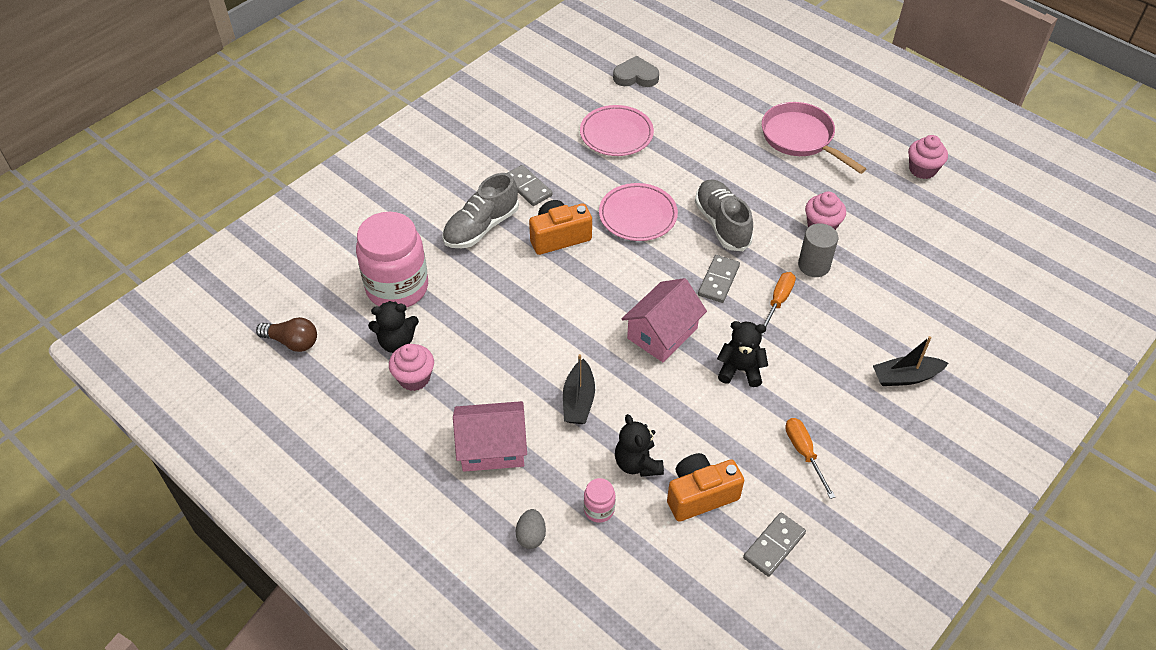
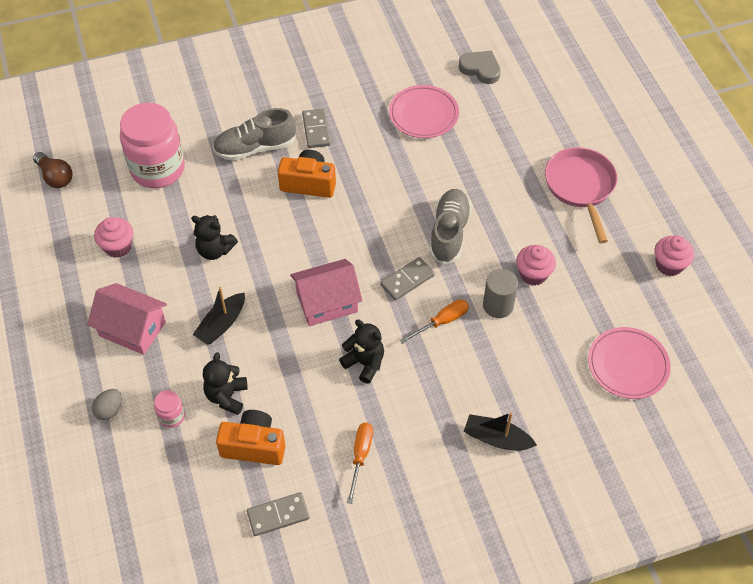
camera: 30 degrees right, 5 degrees up
black teddy bear [368,301,419,353] -> black teddy bear moved to [191,215,238,260]
pink plate [599,183,678,241] -> pink plate moved to [588,327,671,399]

